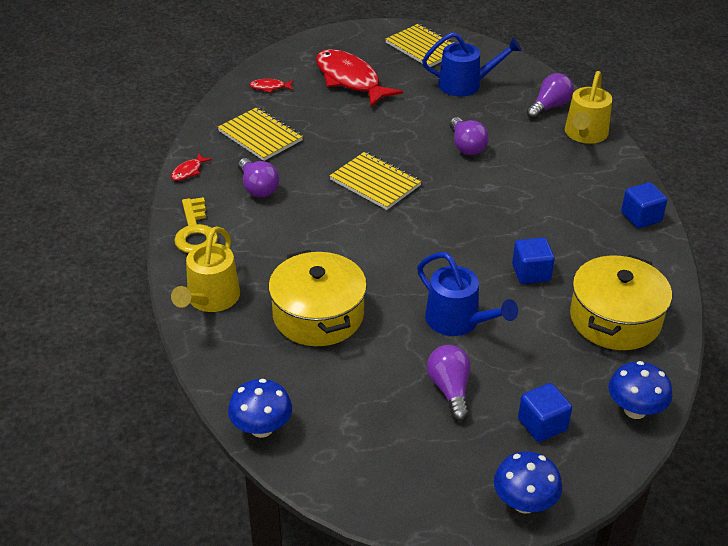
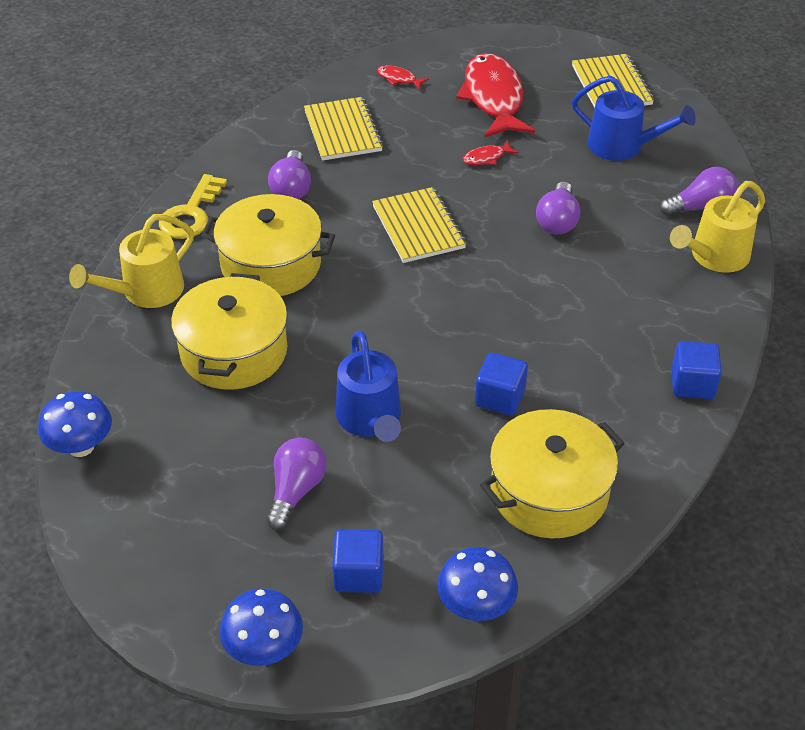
camera: 30 degrees right, 5 degrees up
red fish [171,153,212,181] -> red fish moved to [462,141,518,165]
none -> yellow pot [201,194,335,296]

